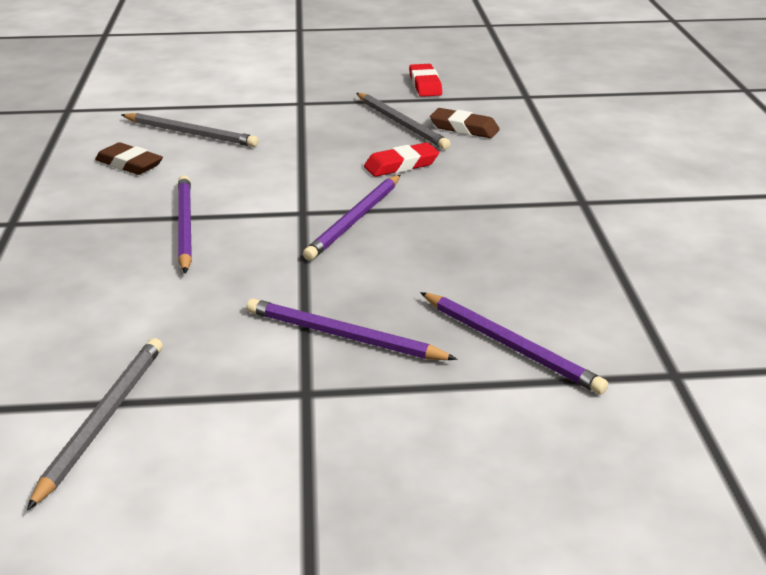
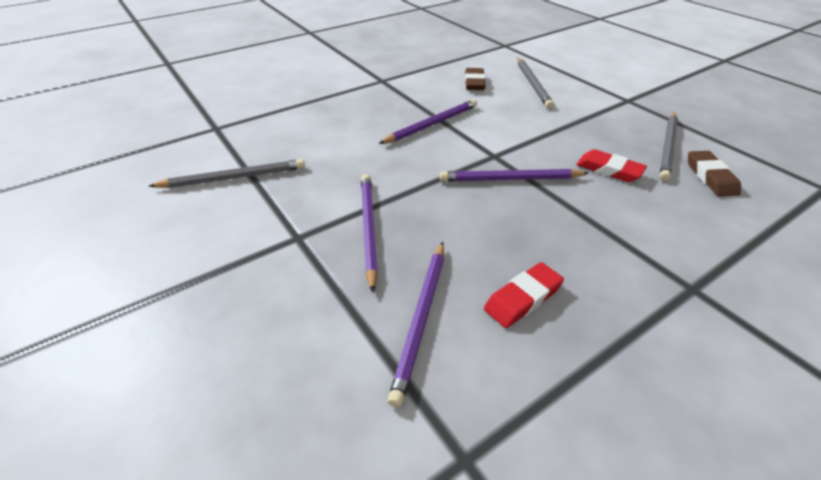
camera: 60 degrees right, 10 degrees up
red eraser [409,64,442,97] -> red eraser moved to [484,262,564,328]

